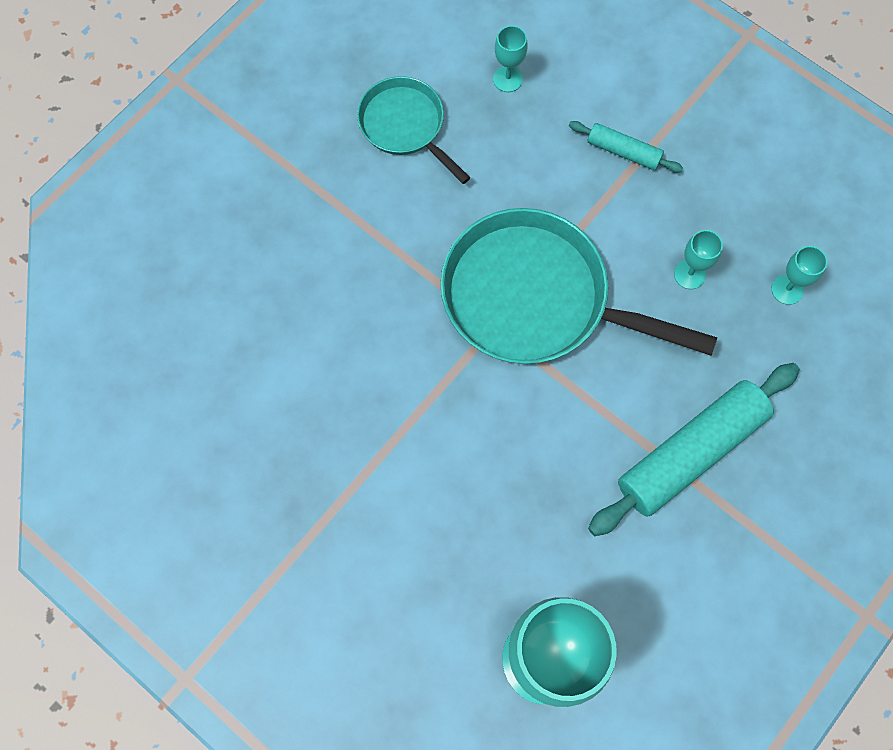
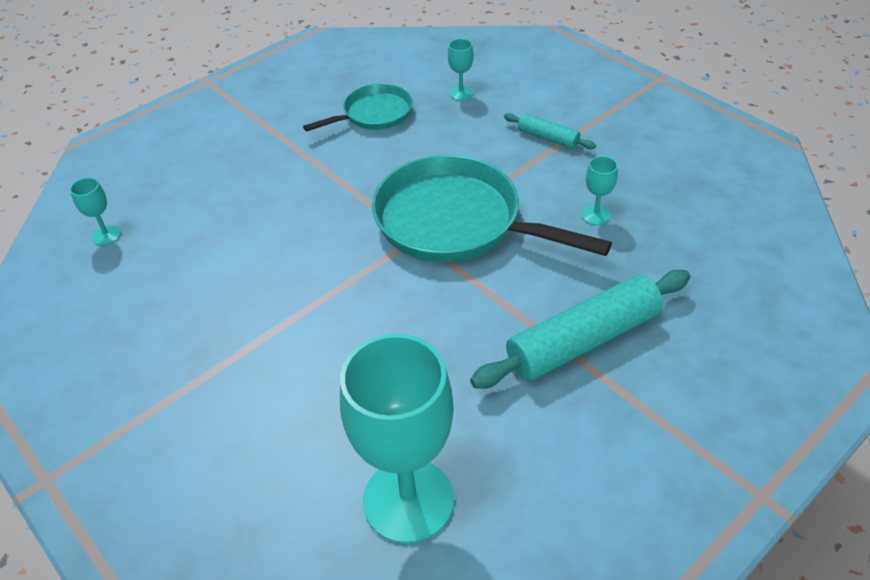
camera: 10 degrees right, 25 degrees down
turquoise pan [357,76,470,184] -> turquoise pan turned 90 degrees clockwise [303,84,413,132]
turquoise goblet [771,246,827,305] -> turquoise goblet moved to [70,178,121,245]

